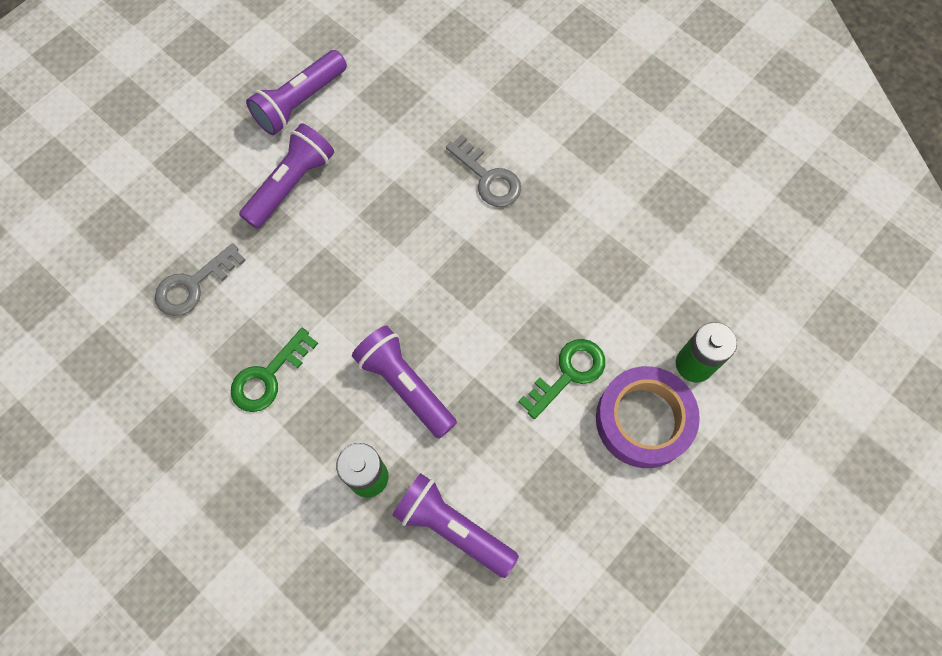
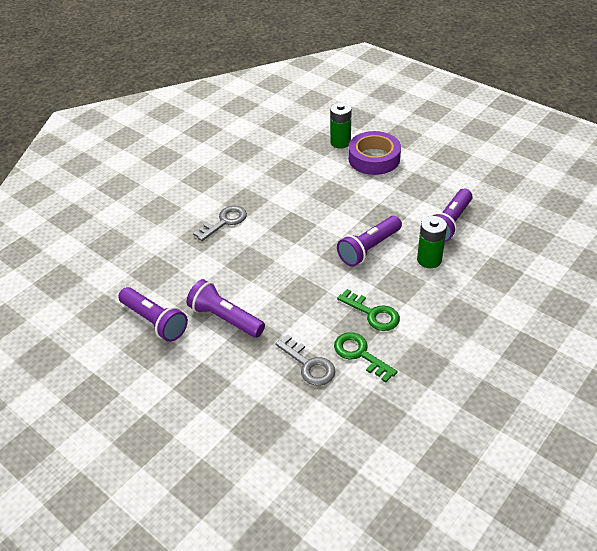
camera: 90 degrees left, 25 degrees down
green key [518,339,605,419] -> green key moved to [334,332,398,383]

